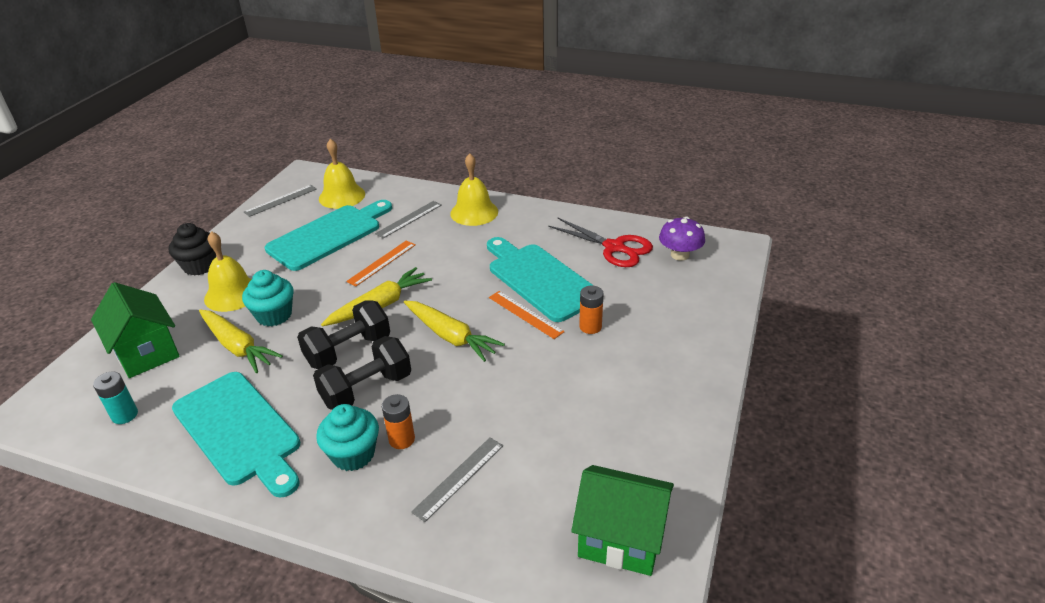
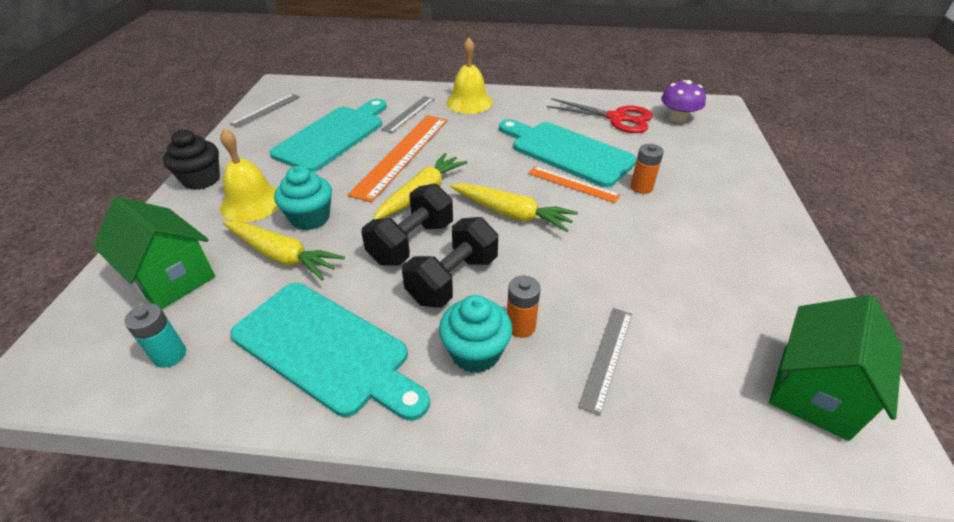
camera: 15 degrees left, 5 degrees up
yellow bell [319,139,365,209] -> none
orange ruler [346,241,416,286] -> orange ruler [348,115,448,202], size x1.83
green house [571,465,674,576] -> green house turned 60 degrees counterclockwise [769,295,903,441]

